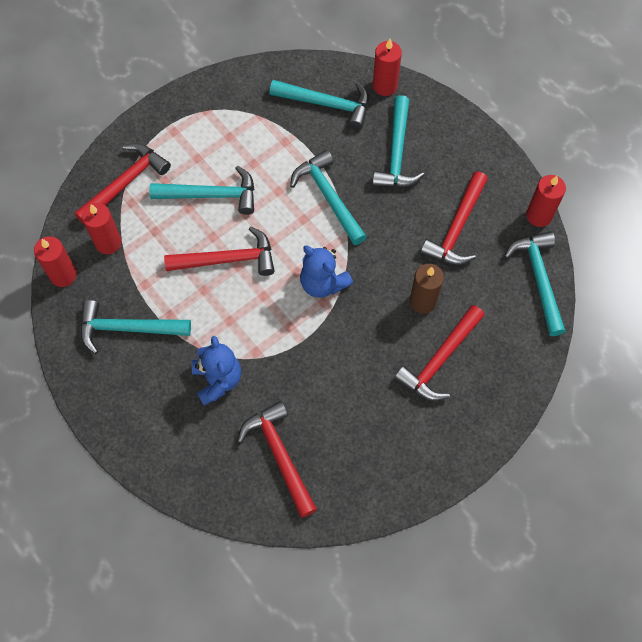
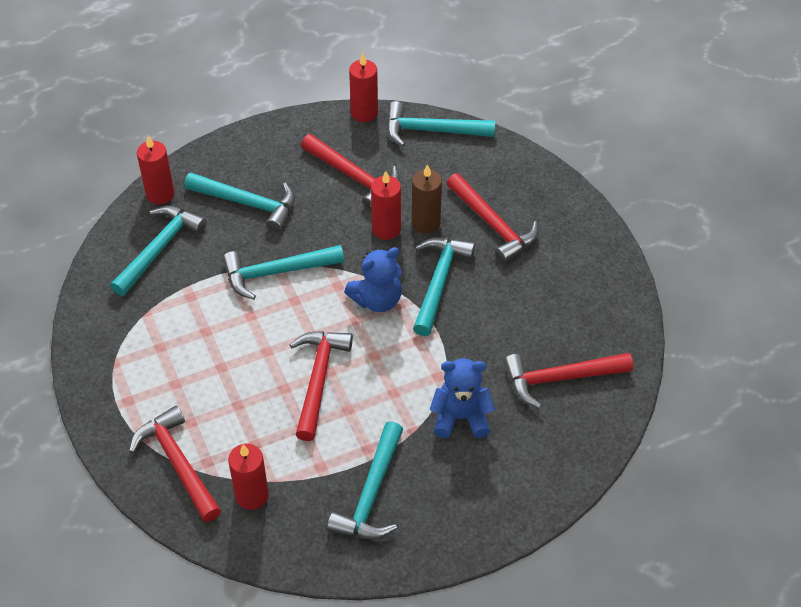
camera: 75 degrees left, 15 degrees down
red candle [34,236,77,287] -> red candle moved to [371,171,401,240]
turquoise hammer [149,166,255,215] -> turquoise hammer moved to [413,237,475,336]

